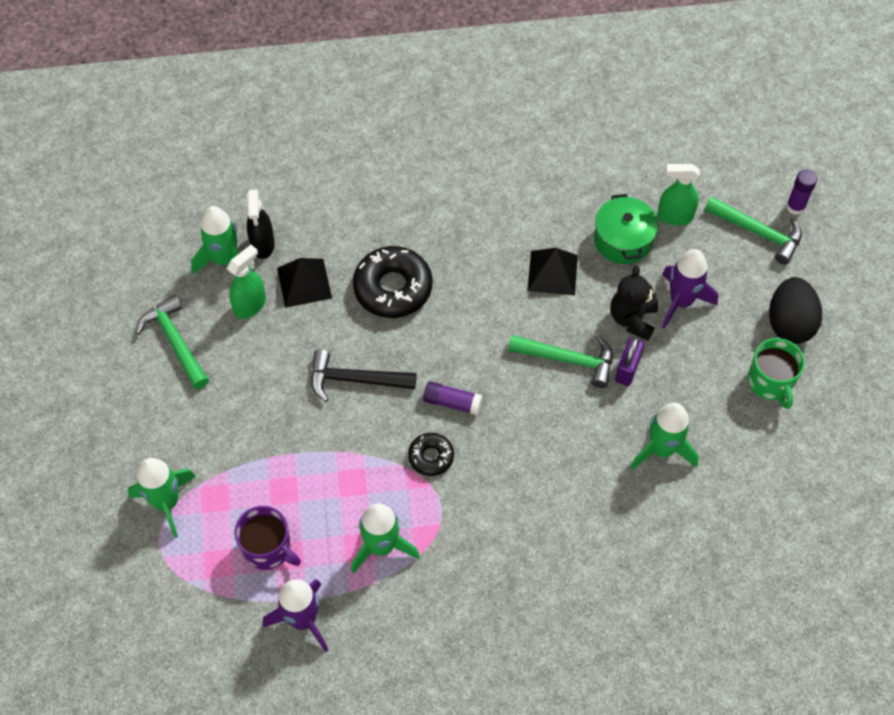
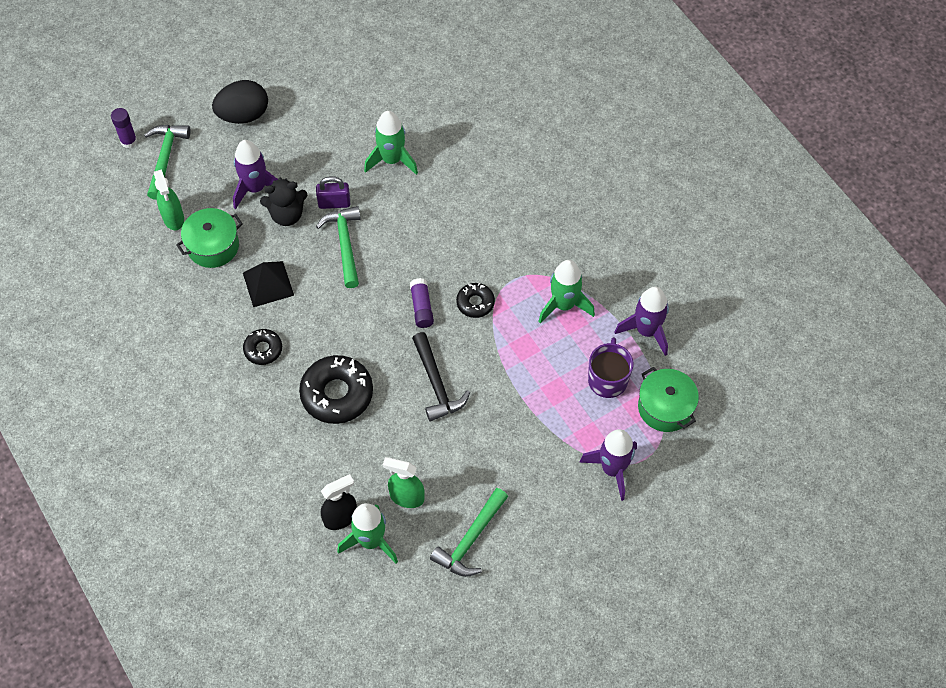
camera: 115 degrees left, 0 degrees up
green rocket [128,458,196,538] -> purple rocket [579,429,637,501]
black pyramid [277,258,332,308] -> none
green mug [748,338,805,409] -> none
none -> black donut [243,329,282,365]
none -> green pot [638,367,699,432]

